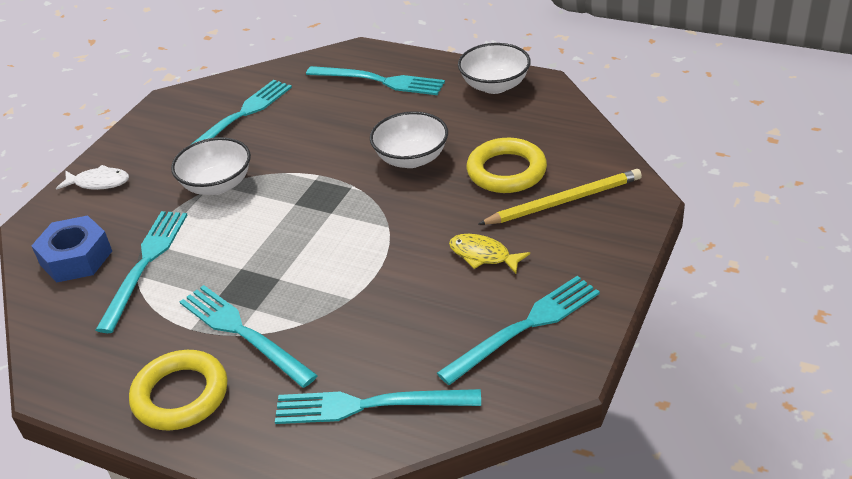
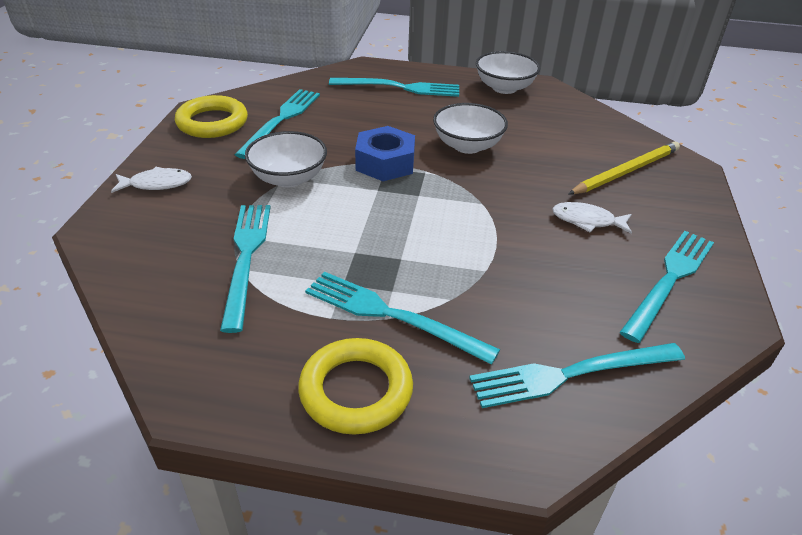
camera: 20 degrees left, 0 degrees up
blue nut [31,215,112,282] -> blue nut moved to [355,126,415,181]
yellow fish [449,234,530,274] -> white fish [552,202,632,234]
yellow ring [467,138,547,193] -> yellow ring moved to [175,95,248,138]

